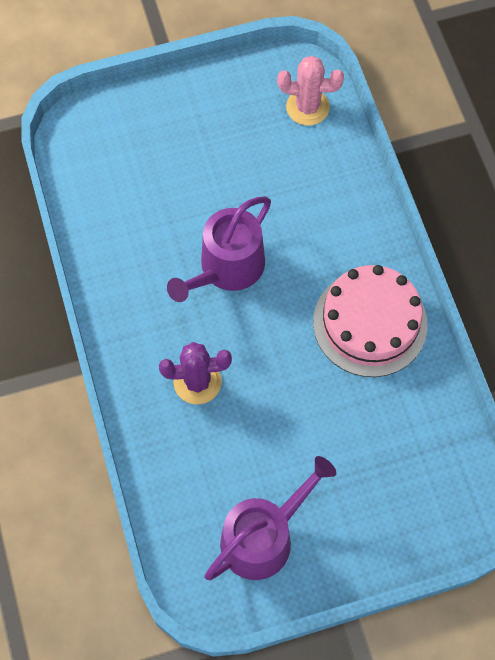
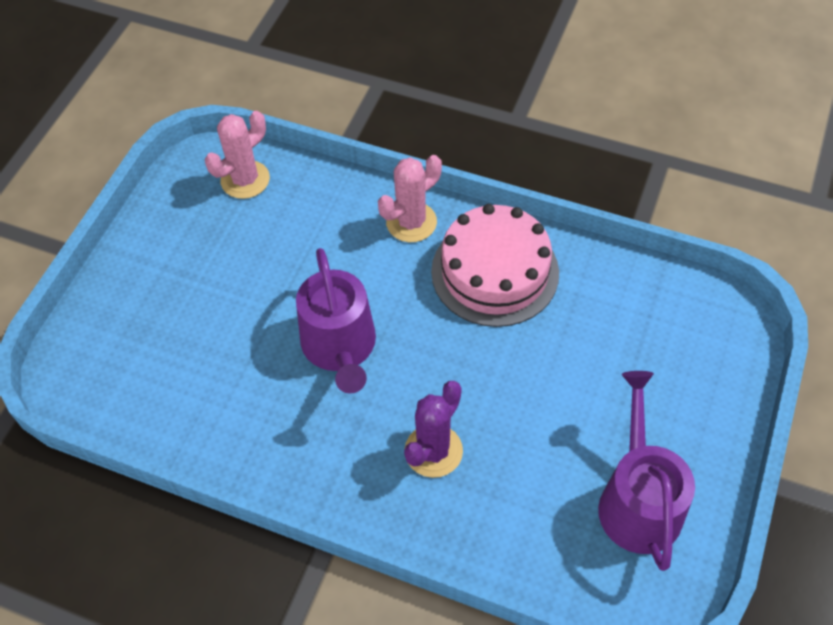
camera: 50 degrees left, 10 degrees down
none -> pink cactus [378,155,442,242]

